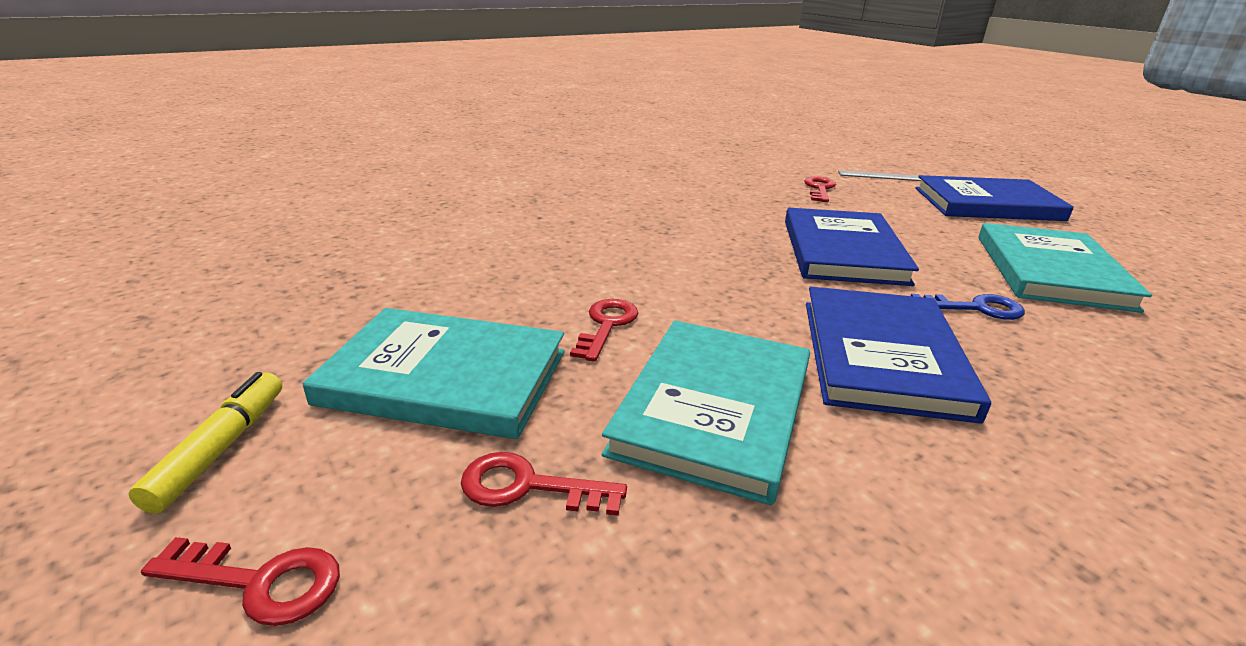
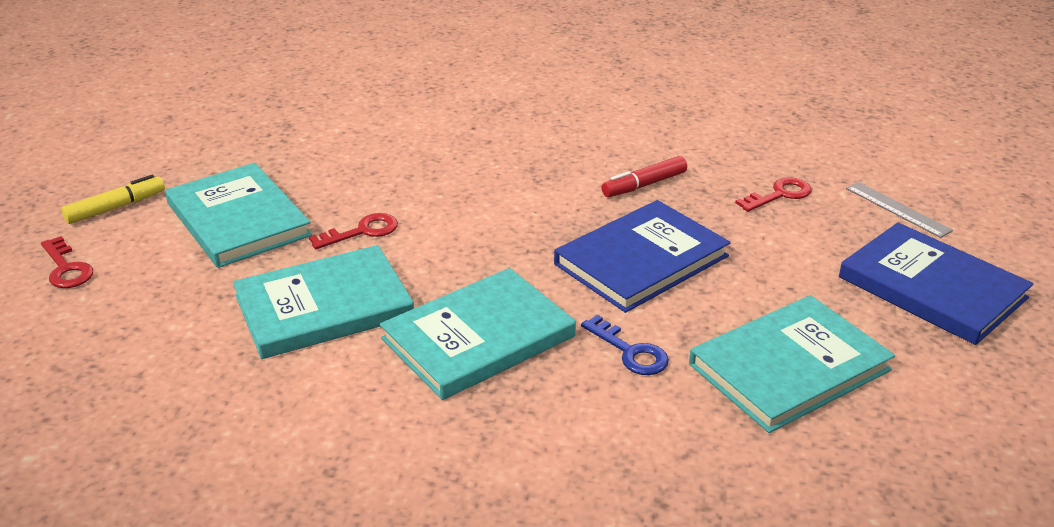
camera: 45 degrees right, 5 degrees up
red key [461,452,627,516] -> none
blue book [806,287,991,424] -> turquoise book [380,268,576,400]
none -> red marker [601,156,687,197]

